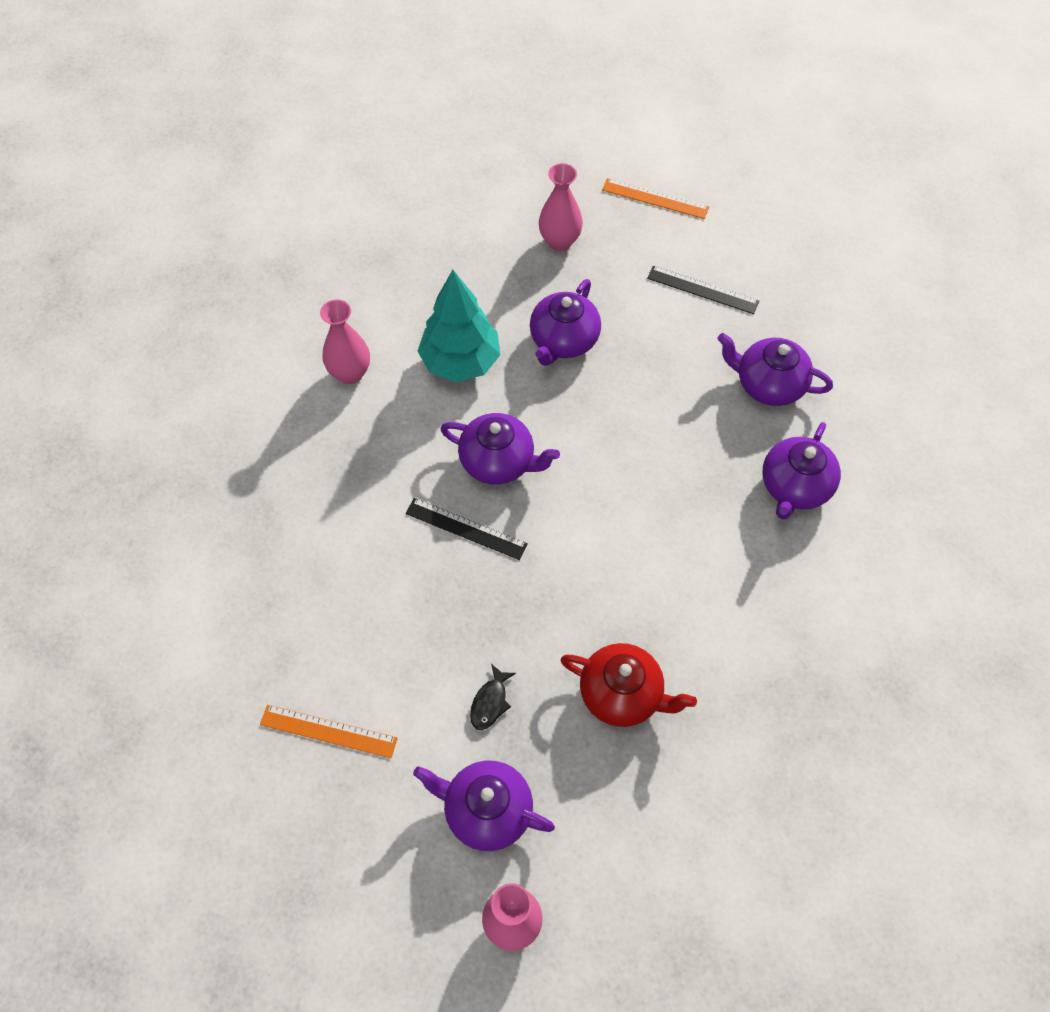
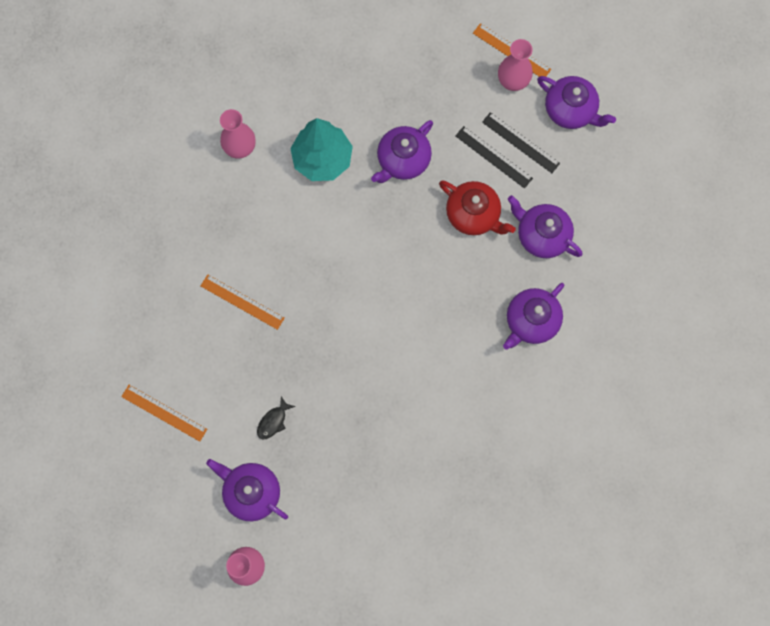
camera: 15 degrees right, 15 degrees up
black ruler [405,498,528,560] -> black ruler moved to [456,126,533,189]
purple teapot [441,413,560,485] -> purple teapot moved to [537,76,616,129]
pink vase [539,163,583,251] -> pink vase moved to [498,39,533,91]
red teapot [560,643,697,727] -> red teapot moved to [439,180,516,235]
none -> orange ruler [201,274,285,330]

